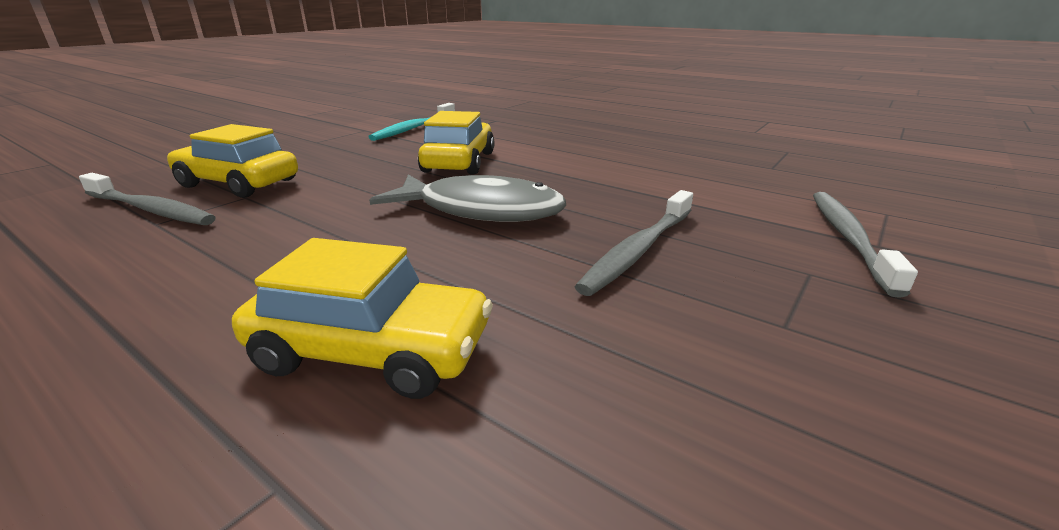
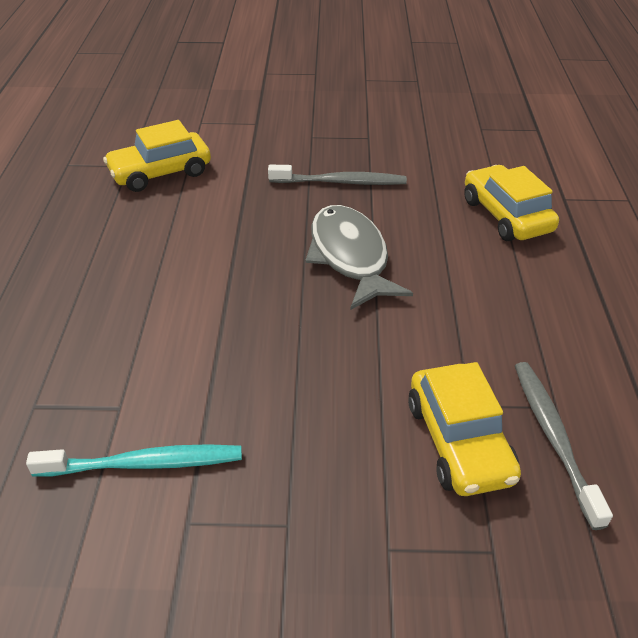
camera: 125 degrees left, 15 degrees up
yellow car [418,111,494,175] -> yellow car moved to [103,120,211,192]
grey toothbrush [813,192,918,298] -> none

